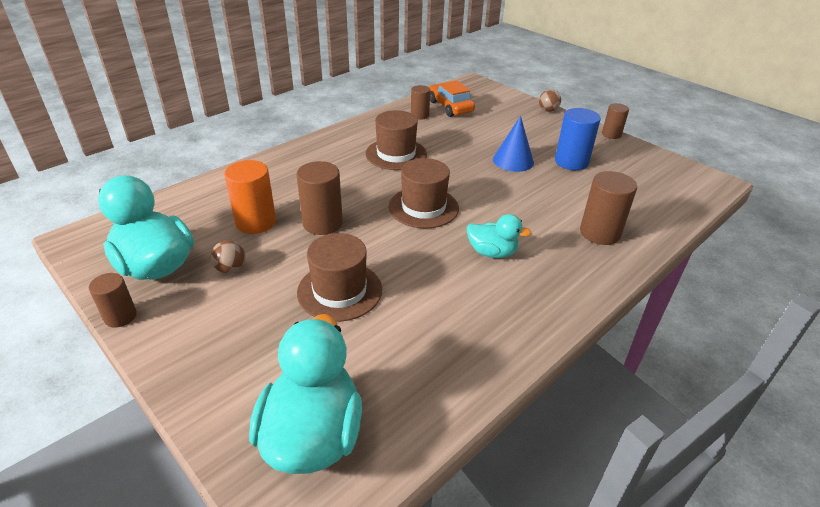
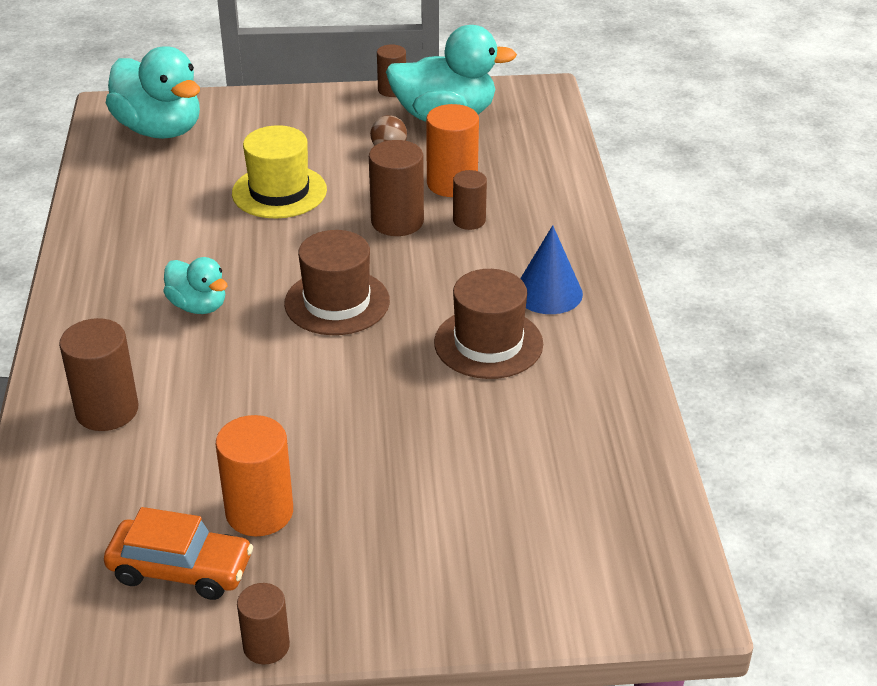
camera: 130 degrees right, 0 degrees up
brown hat [297,233,382,322] -> yellow hat [232,125,327,219]
brown cylinder [411,85,430,120] -> brown cylinder moved to [453,170,487,230]
orange car [429,80,475,117] -> orange car moved to [104,507,253,600]
turquoise duck [467,214,532,258] -> turquoise duck turned 105 degrees counterclockwise [163,257,228,314]
blue cone [493,116,534,172] -> blue cone moved to [520,225,583,314]
brown ball [539,89,561,112] -> none
blue cylinder [555,108,601,170] -> orange cylinder [216,415,293,536]

